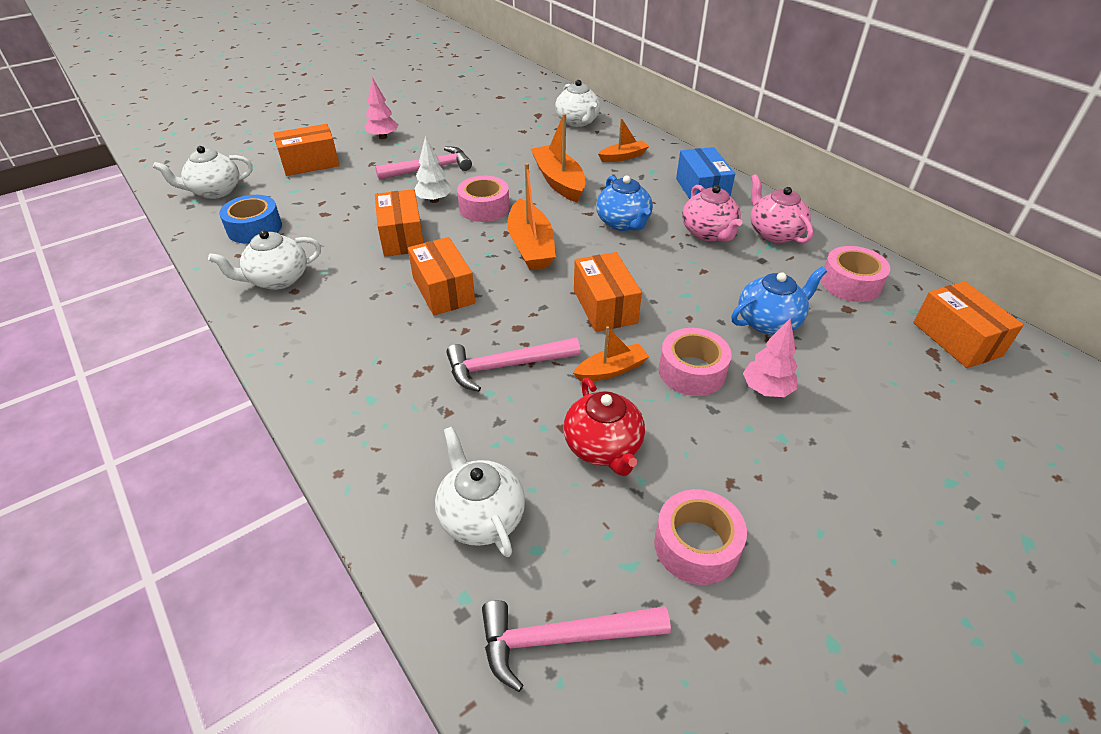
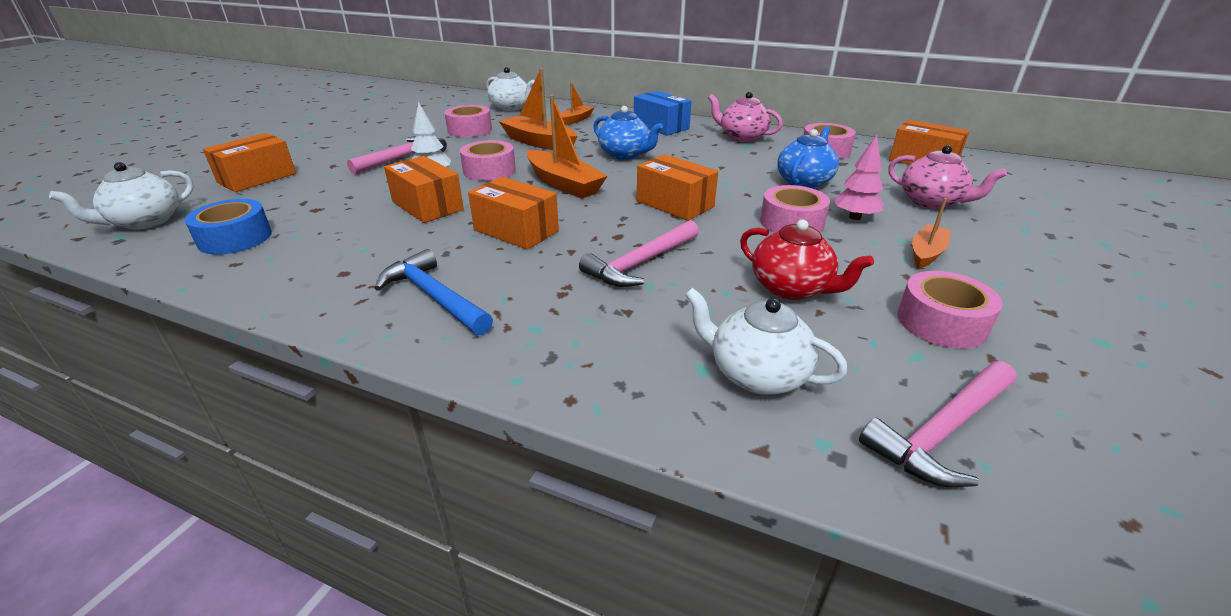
camera: 30 degrees left, 10 degrees down
white teapot [208,230,321,290] -> none
pink tree [365,78,398,139] -> none
orange boat [573,326,649,381] -> orange boat moved to [912,198,950,269]
pink teapot [682,185,742,241] -> pink teapot moved to [888,145,1007,209]
none -> blue hammer [375,249,493,335]
none -> pink tape [445,105,492,137]

